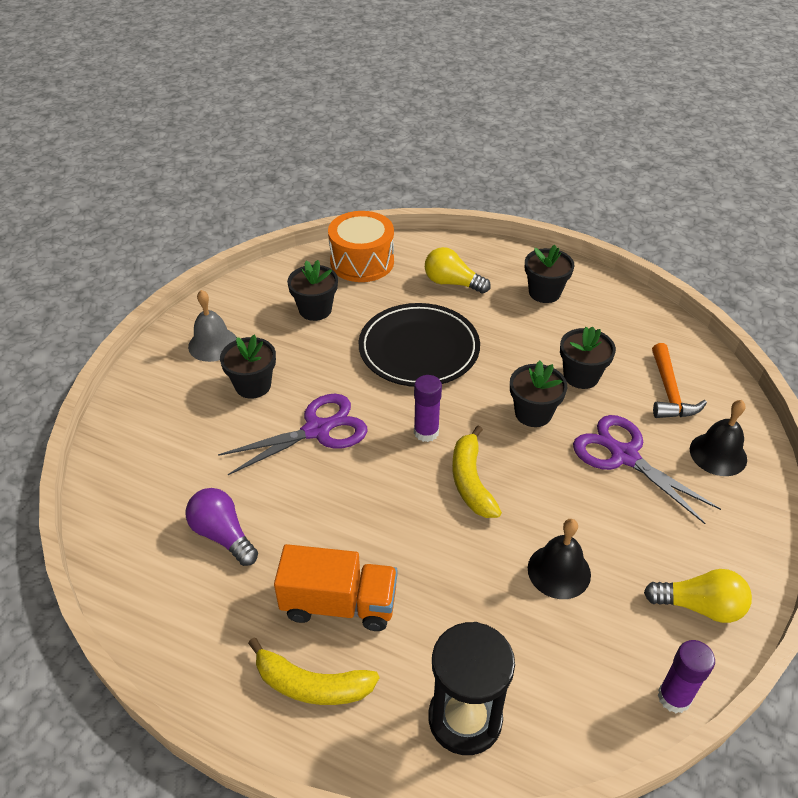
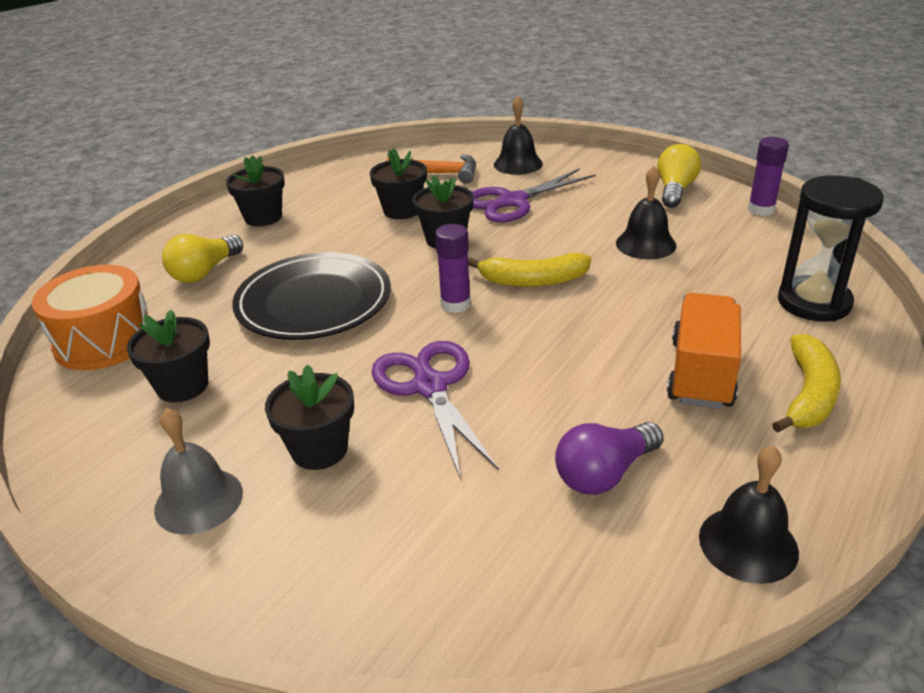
camera: 80 degrees left, 10 degrees down
none -> black bell [699,445,799,584]

